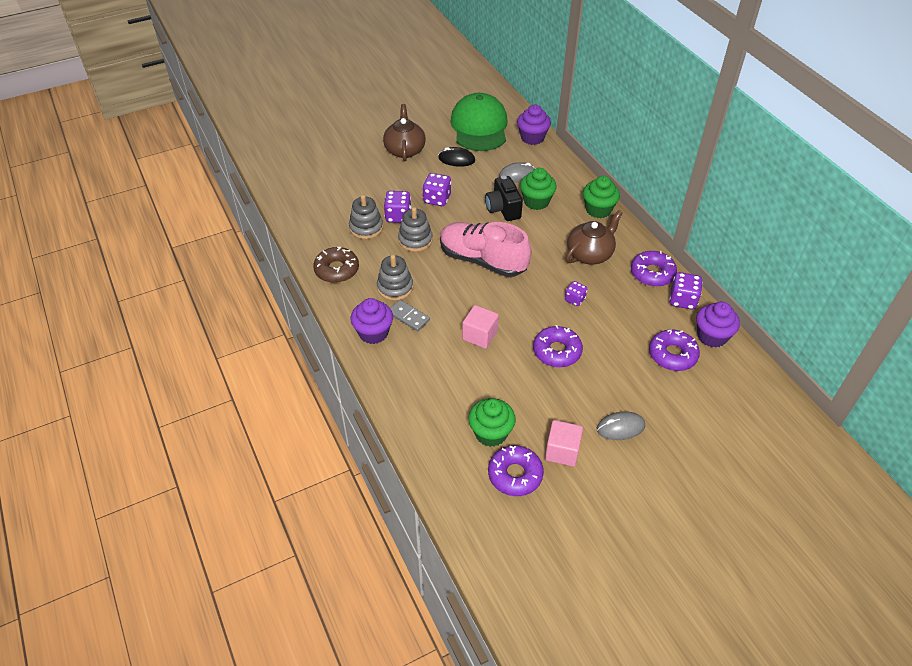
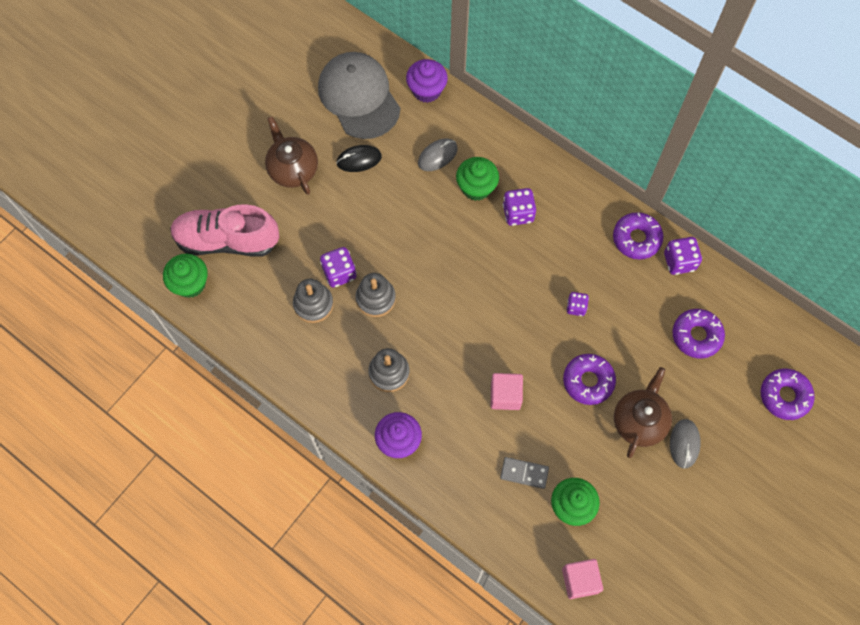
camera: 25 degrees left, 20 degrees up
brown donut [313,247,359,283] -> none
grey domino [390,300,430,331] -> grey domino moved to [500,457,549,489]
purple dice [422,173,451,206] -> purple dice moved to [503,188,536,226]
pink shoe [440,222,531,277] -> pink shoe moved to [170,204,279,257]
green cap [450,93,508,151] -> grey cap [318,52,400,139]
black camera [485,175,523,221] -> none
purple donut [488,445,544,496] -> purple donut moved to [761,369,815,420]
pink cube [545,420,583,467] -> pink cube moved to [562,559,603,599]
brown teapot [566,210,623,265] -> brown teapot moved to [614,367,672,458]
green cupcake [583,176,620,218] -> green cupcake moved to [163,254,208,298]
grey mouse [597,411,645,440] -> grey mouse turned 45 degrees counterclockwise [670,419,701,469]
purple cupcake [696,302,740,348] -> none

